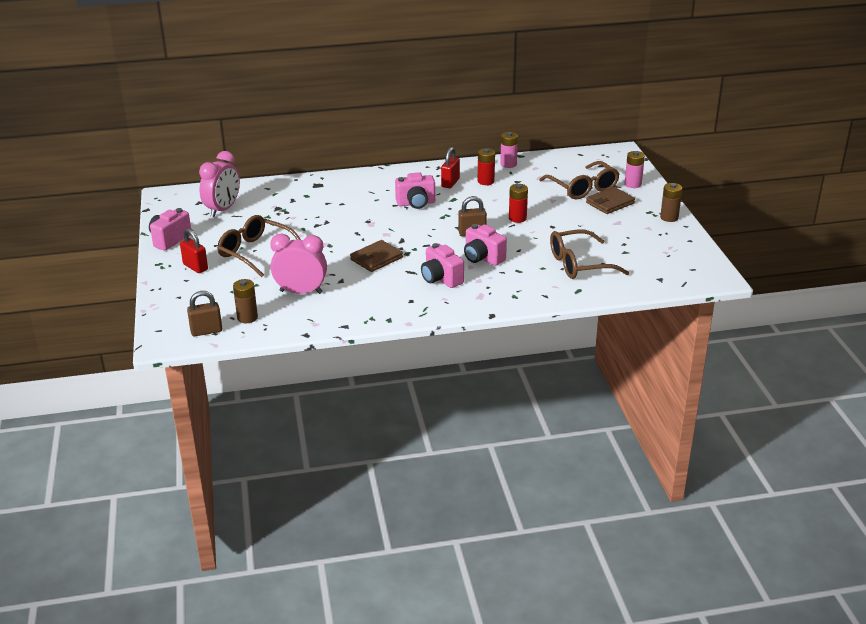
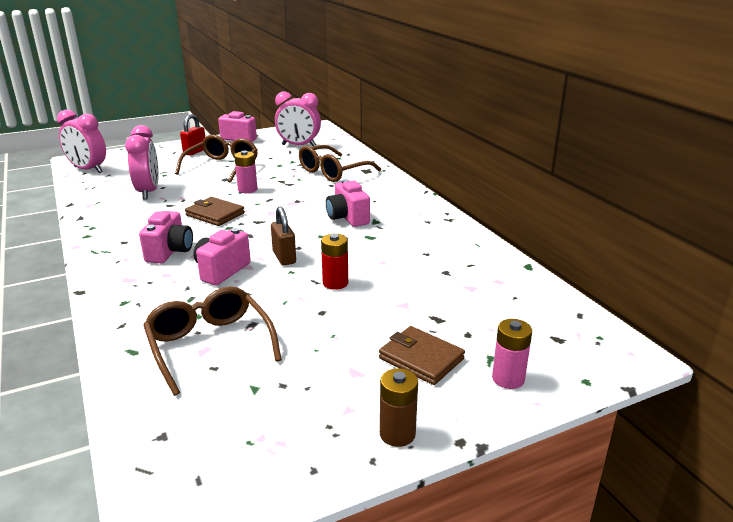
camera: 75 degrees right, 5 degrees down
brown padlock [187,291,222,336] -> pink clock [57,110,106,173]
brown battery [233,279,258,323] -> none
pink camera [421,243,464,288] -> pink camera turned 150 degrees clockwise [139,211,193,263]
red padlock [441,147,460,188] -> none
red battery [478,148,495,185] -> none
pink battery [500,132,518,168] -> pink battery moved to [234,151,257,193]
brown glasses [539,161,619,199] -> brown glasses moved to [299,145,381,182]

